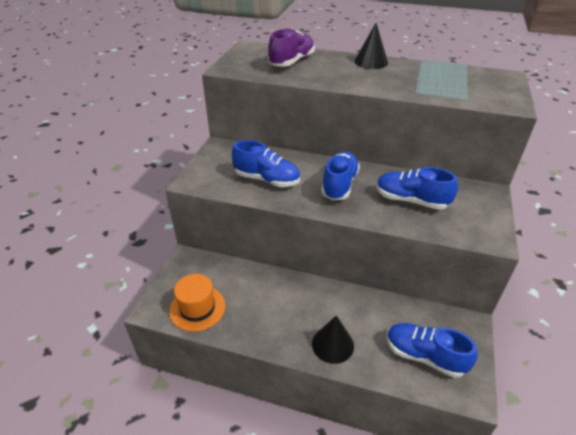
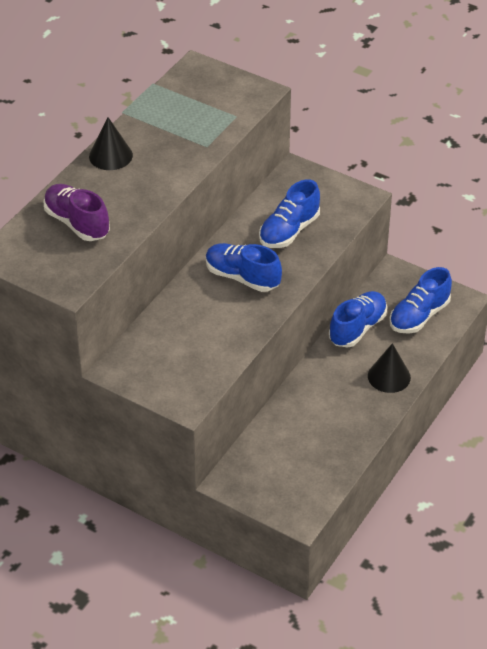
camera: 75 degrees left, 5 degrees up
orange hat [169,274,226,332] -> none
blue shoe [232,140,300,187] -> blue shoe moved to [329,291,387,347]

